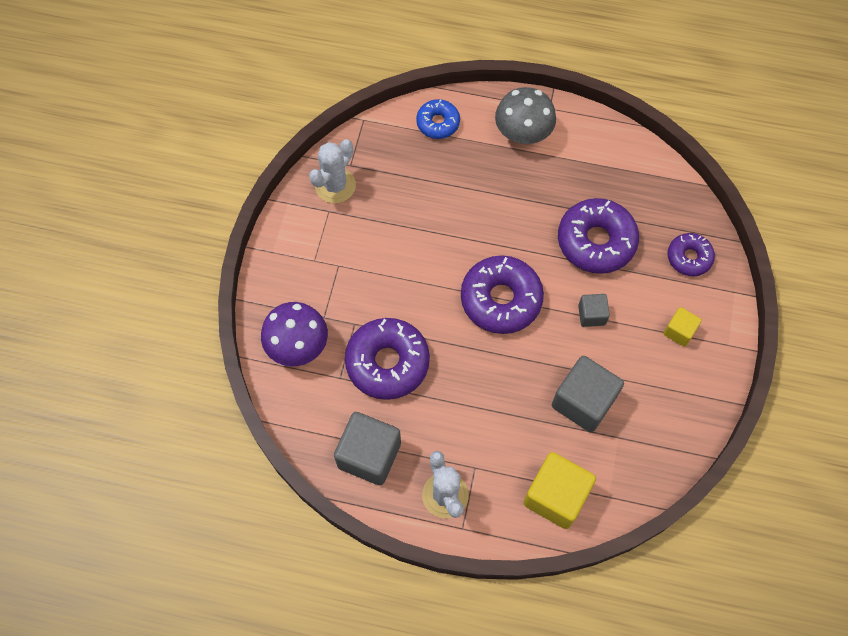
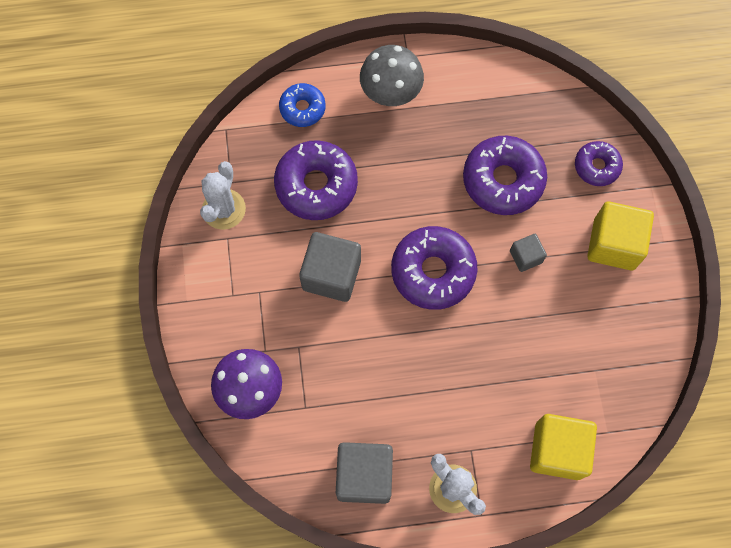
camera: 20 degrees left, 5 degrees up
purple donut [345,318,430,400] -> purple donut moved to [274,140,358,220]
grey cube [552,356,624,432] -> grey cube moved to [299,232,361,302]
yellow cube [663,307,702,347] -> yellow cube [587,201,654,270], size x1.89

